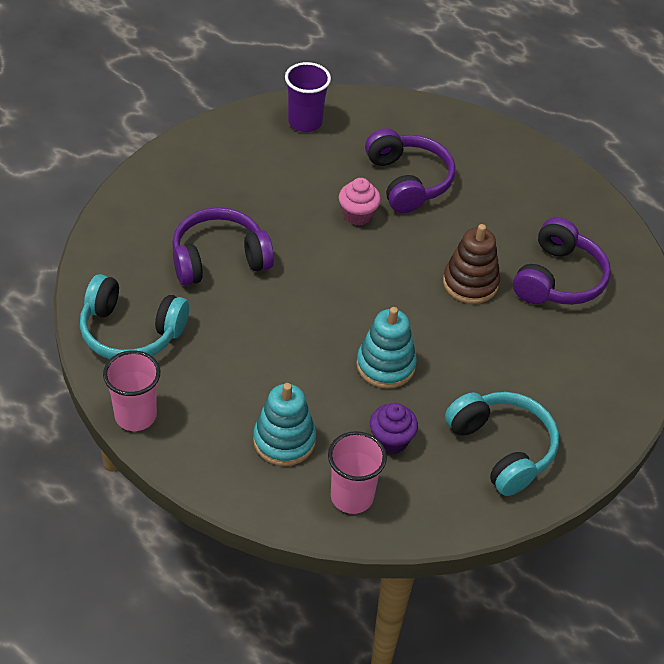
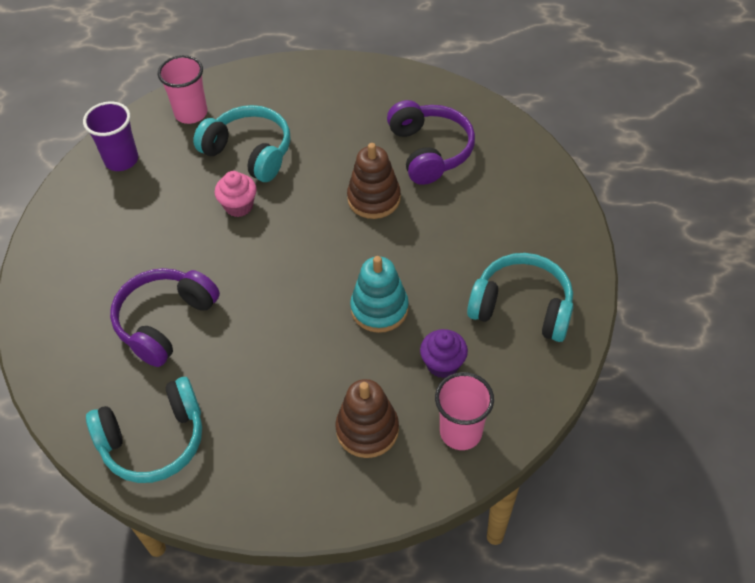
camera: 35 degrees left, 5 degrees up
pink cup [103,350,160,431] -> pink cup moved to [158,55,207,124]
turquoise stacking toy [253,383,316,466] -> brown stacking toy [336,379,399,458]
purple headphones [365,128,455,213] -> turquoise headphones [193,105,290,182]

